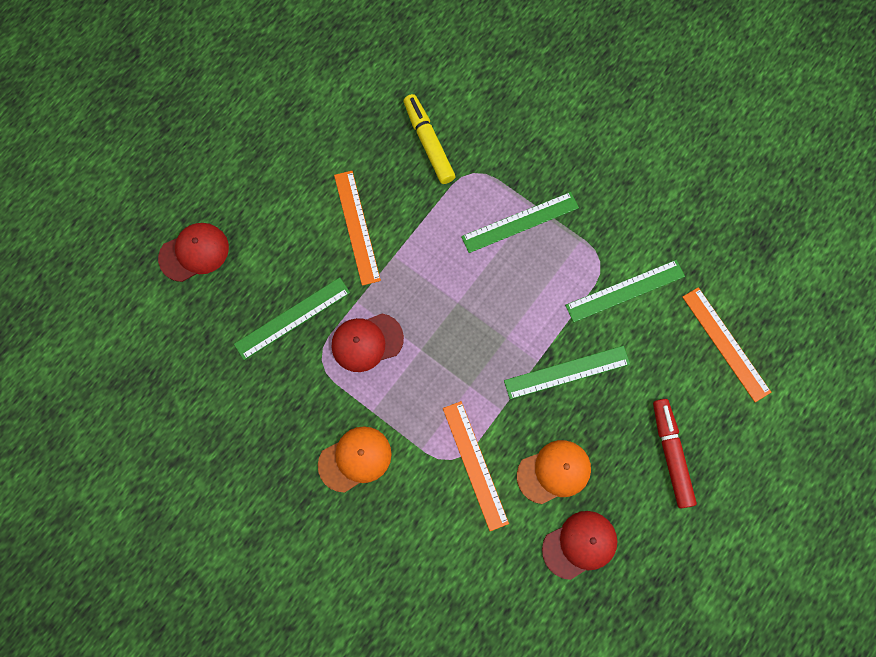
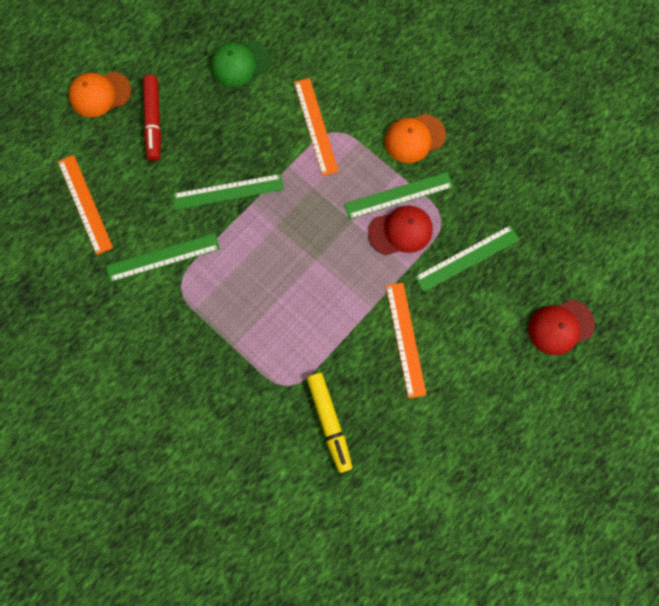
camera: 175 degrees left, 0 degrees up
green ruler [461,192,579,253] -> green ruler moved to [344,172,453,219]
orange cap [517,440,591,504] -> orange cap moved to [69,71,132,117]
red cap [542,511,617,580] -> green cap [211,40,271,87]

